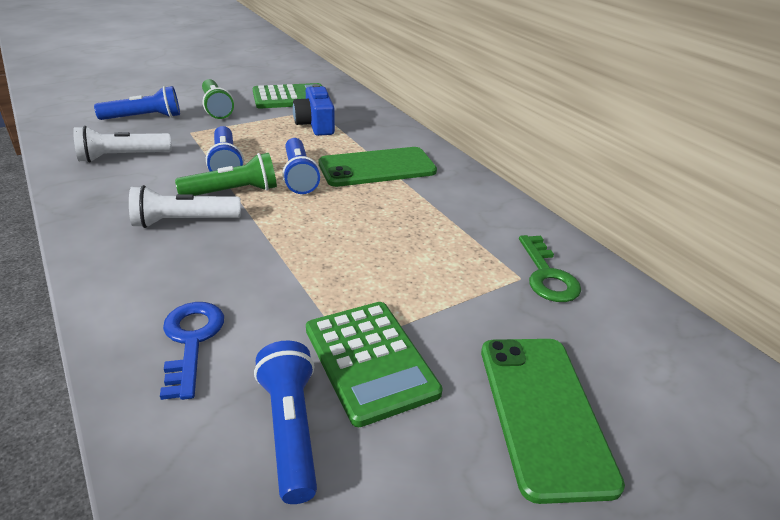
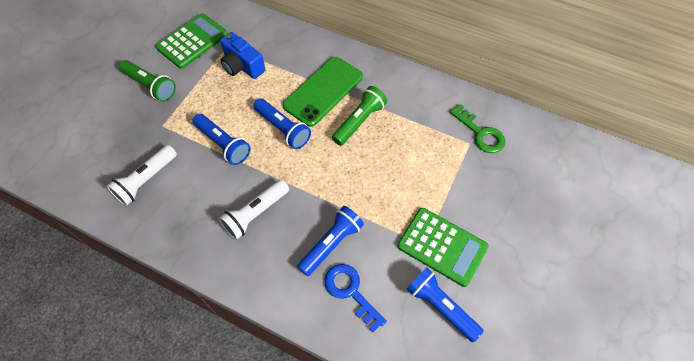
camera: 30 degrees left, 25 degrees up
blue flashlight [94,86,180,120] -> blue flashlight moved to [297,206,364,276]
green flashlight [175,153,277,196] -> green flashlight moved to [332,86,387,146]
green phone [481,339,625,504] -> none

